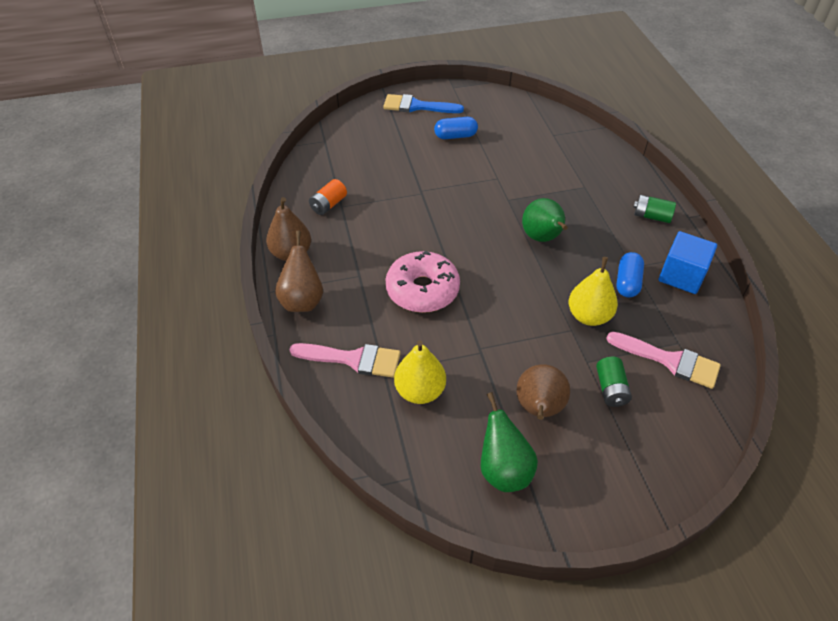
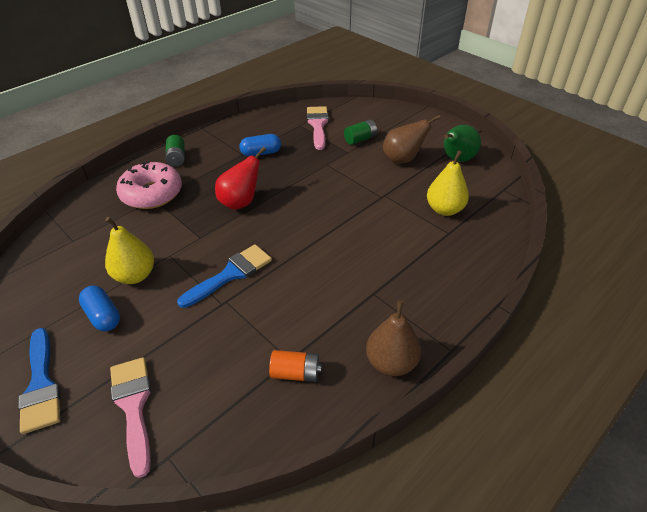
camera: 120 degrees left, 5 degrees down
brown pear [275,231,323,312] -> none
pink brush [289,343,401,378] -> pink brush moved to [110,357,151,478]
pink donut [386,251,460,313] -> pink donut moved to [116,161,182,209]
green pear [522,198,568,242] -> red pear [215,147,266,210]
yellow pear [569,257,618,326] -> yellow pear moved to [105,217,154,284]
blue cube [659,231,717,294] -> none
none -> blue brush [177,244,272,308]

